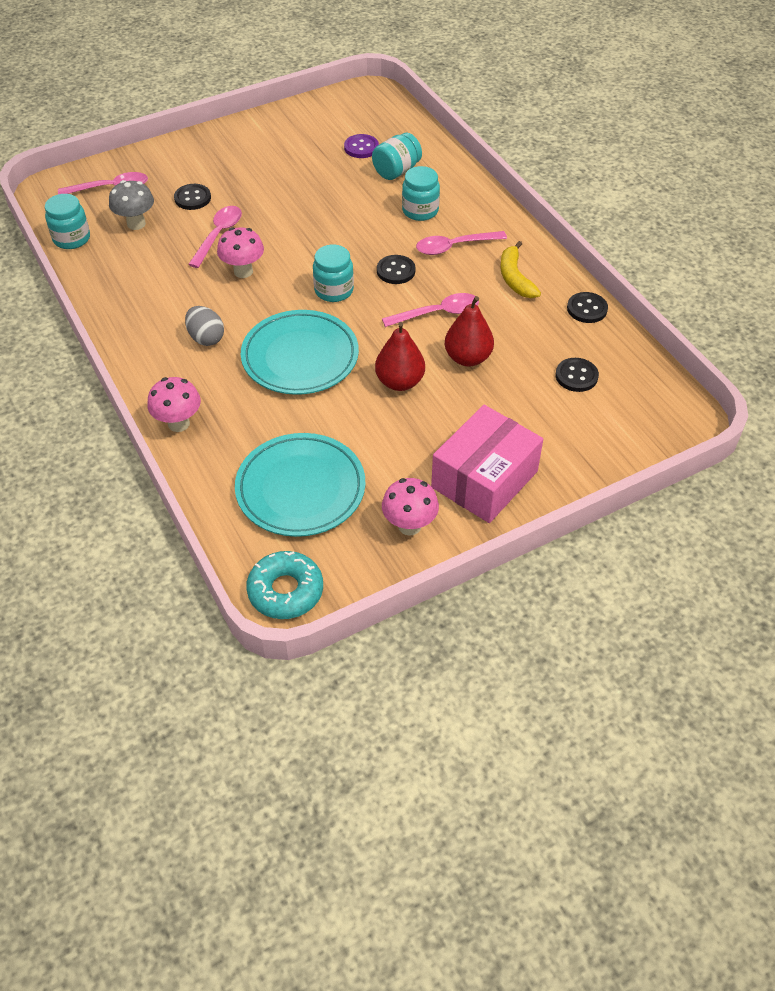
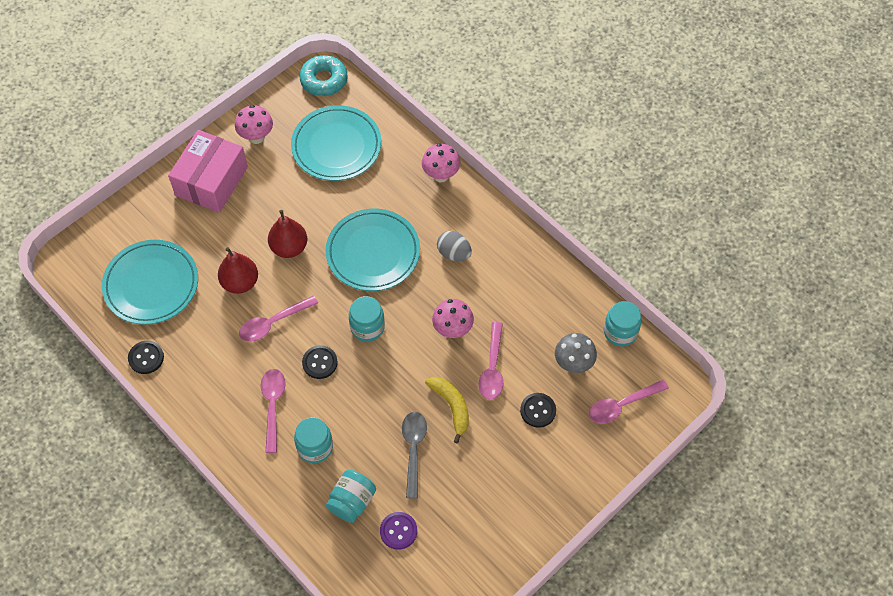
camera: 165 degrees right, 10 degrees up
pink spoon [416,231,507,255] -> pink spoon turned 60 degrees counterclockwise [261,369,286,453]
yellow banana [500,241,541,298] -> yellow banana moved to [425,377,469,443]
black button [556,358,599,392] -> turquoise plate [102,240,198,325]
none -> grey spoon [402,412,427,499]

